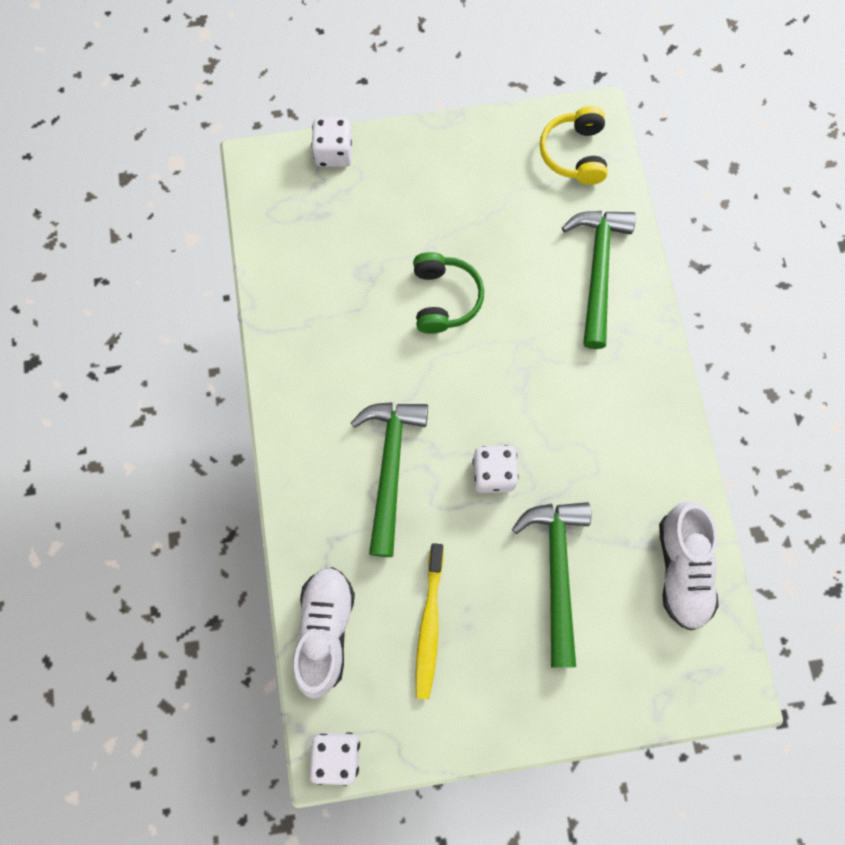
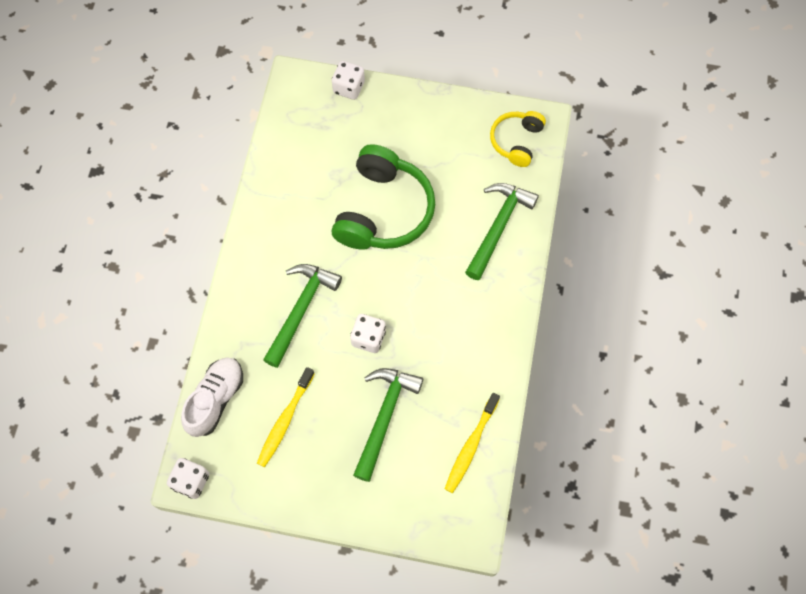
camera: 20 degrees right, 5 degrees down
green headphones [413,252,484,334] -> green headphones [332,144,435,250], size x1.80
white shoe [659,501,719,630] -> yellow toothbrush [445,393,500,493]

